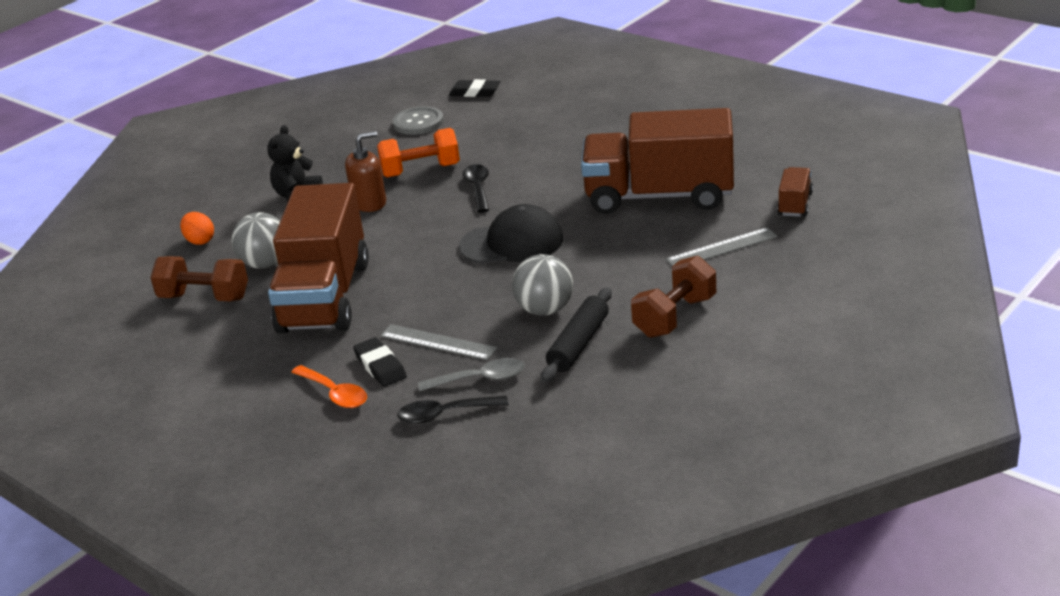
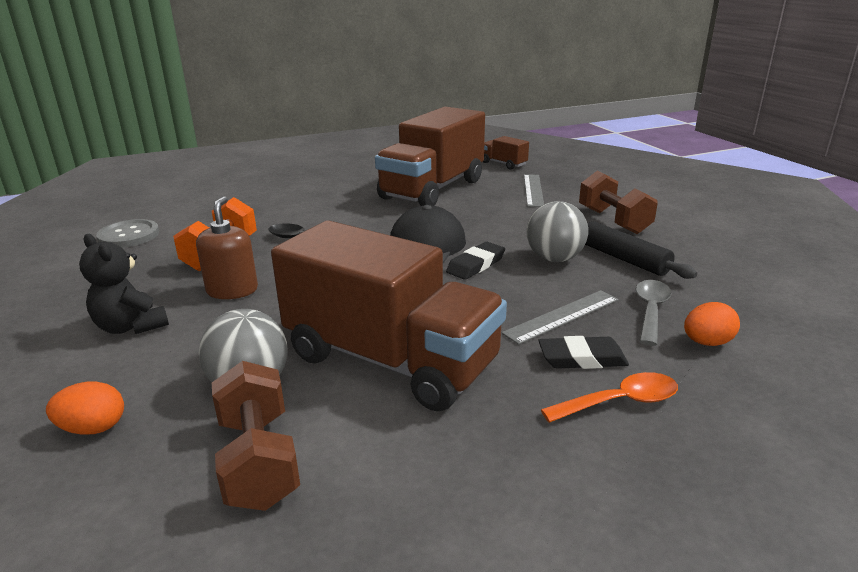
camera: 65 degrees left, 5 degrees down
brown dumbbell [150,256,248,301] -> brown dumbbell turned 60 degrees counterclockwise [212,361,300,511]
black spoon [397,396,509,424] -> orange egg [684,302,740,346]
black eraser [449,79,500,97] -> black eraser moved to [446,242,505,280]

